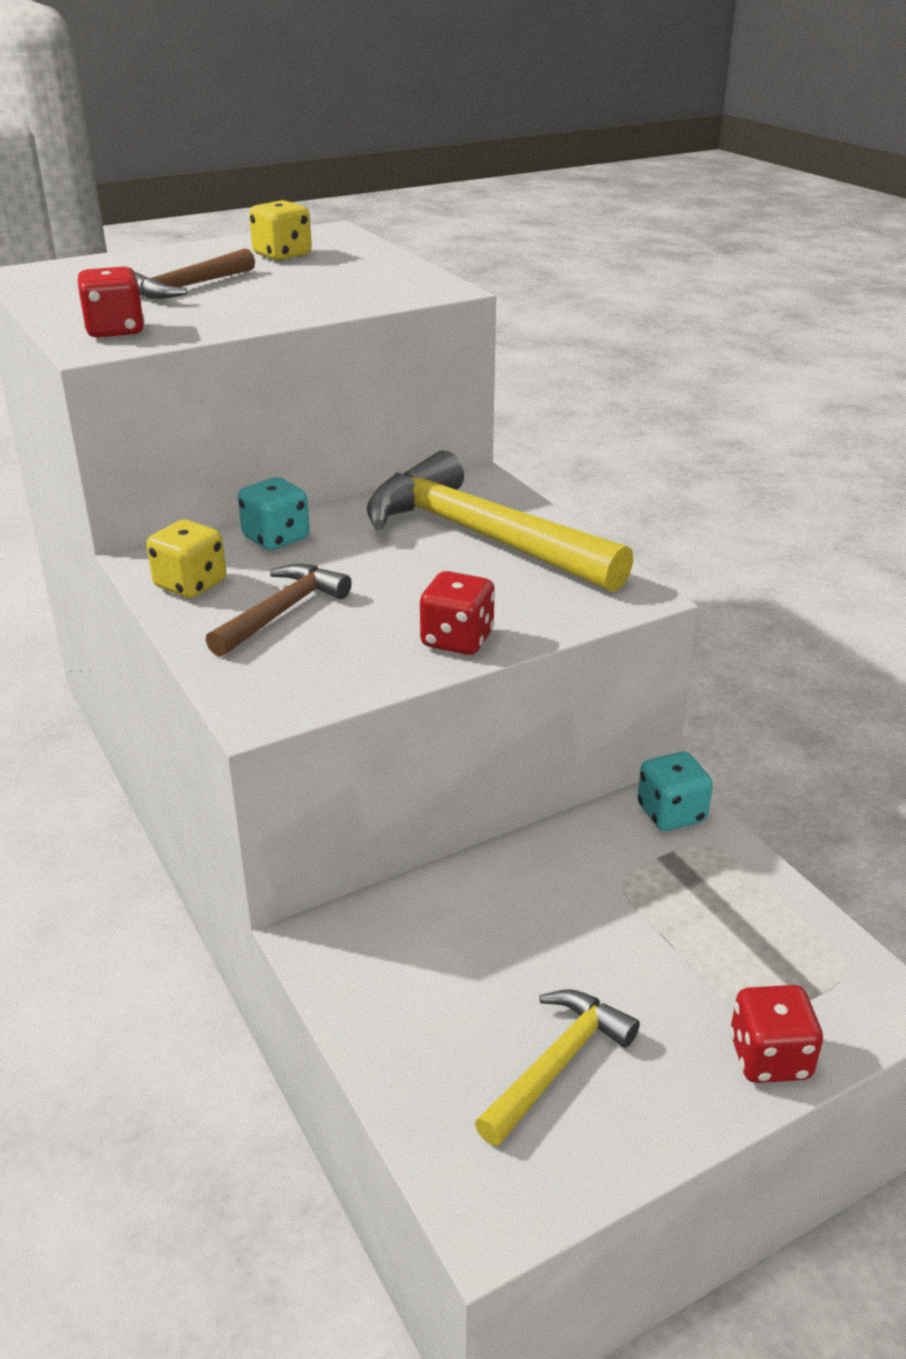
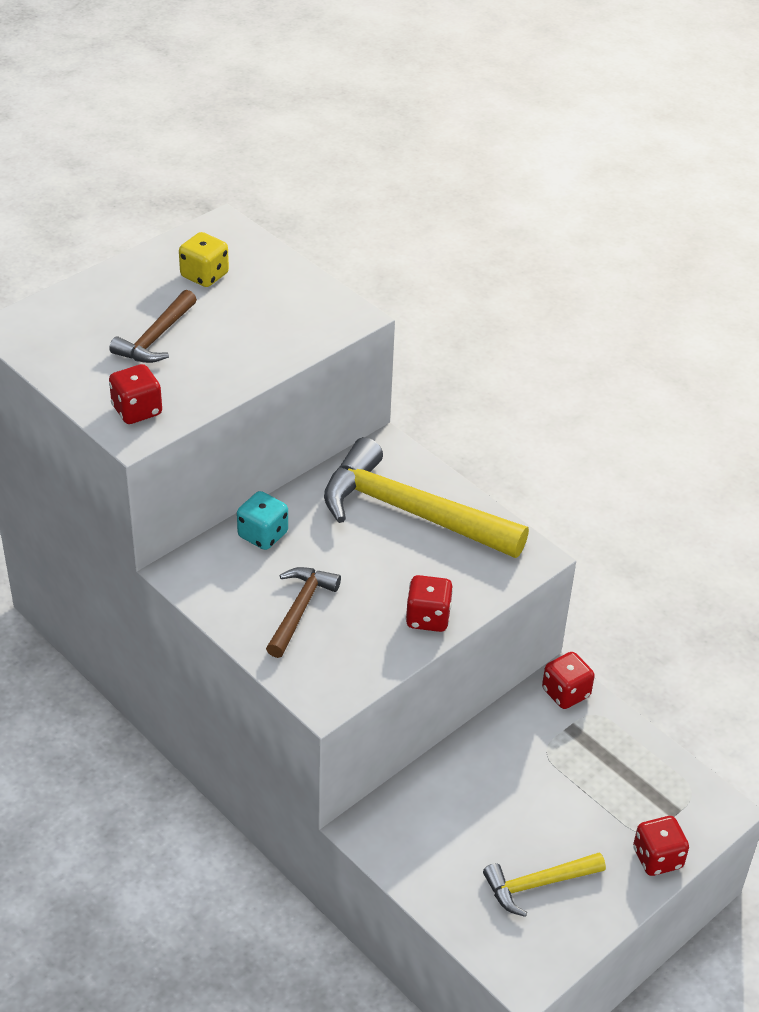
camera: 15 degrees left, 10 degrees up
yellow dice [147,520,226,598] -> none
yellow hammer [475,989,640,1146] -> yellow hammer turned 135 degrees counterclockwise [483,852,606,917]
turquoise dice [637,752,713,831] -> red dice [542,652,595,709]

